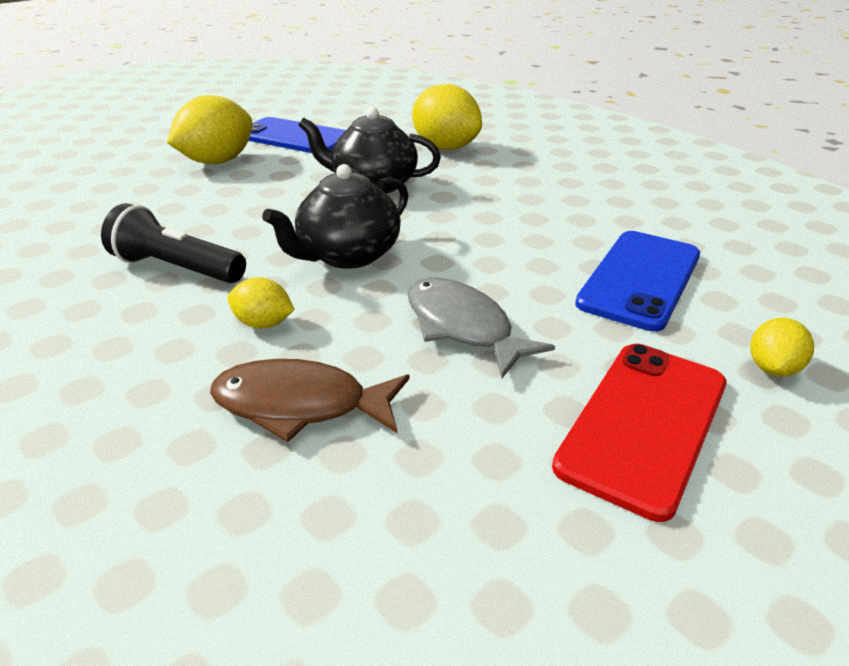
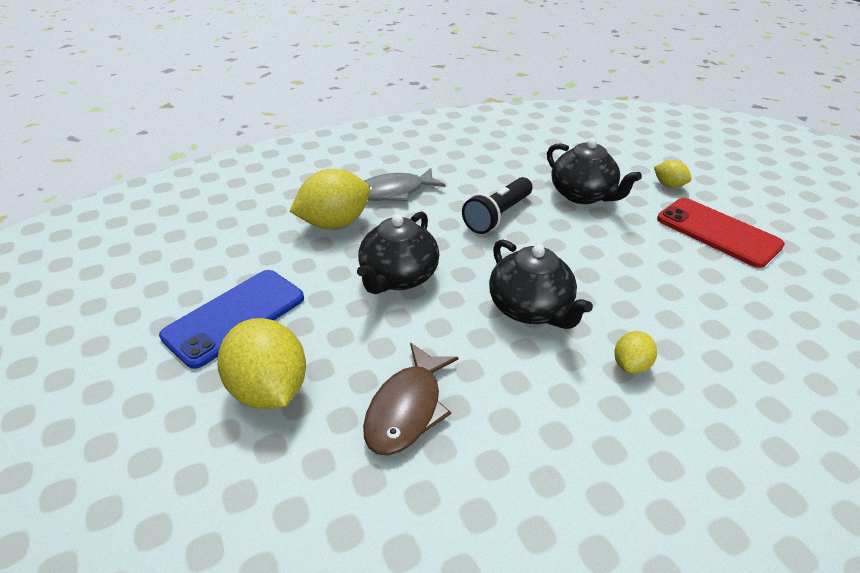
camera: 75 degrees left, 5 degrees up
black flashlight [101,203,246,283] -> black flashlight moved to [462,177,533,234]
brown fish [210,359,409,442] -> brown fish moved to [363,343,458,456]
grey fish [408,278,555,378] -> grey fish moved to [364,168,445,202]
blue phone [575,231,700,332] -> black teapot [547,139,642,204]

